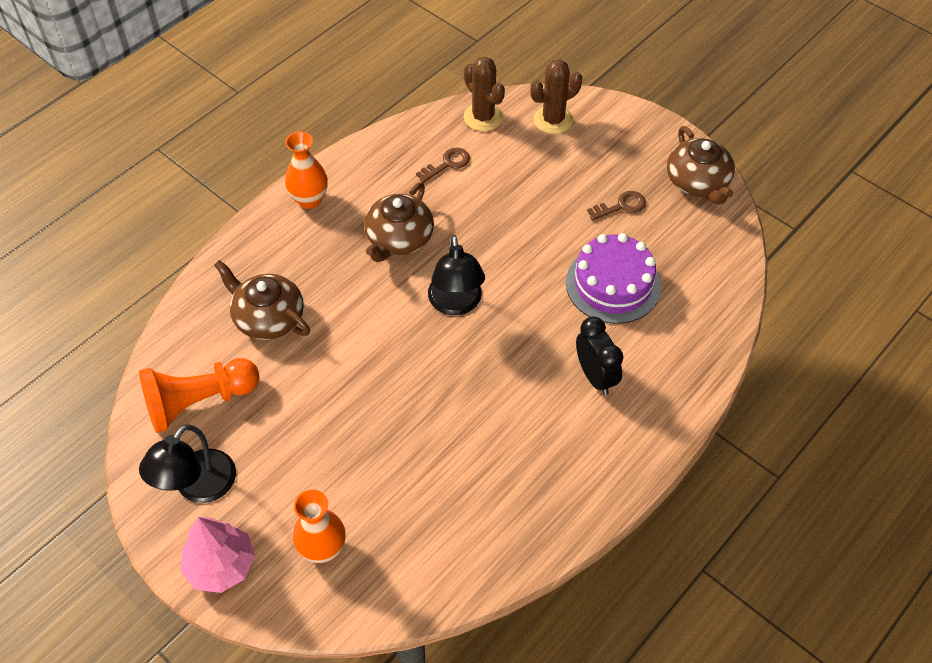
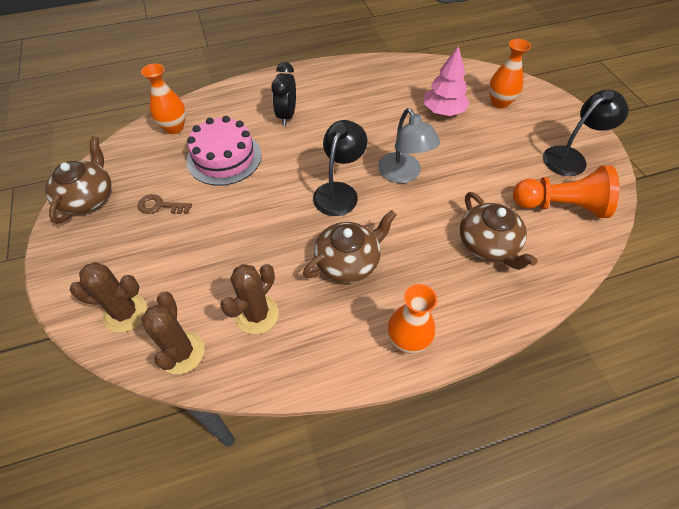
camera: 150 degrees left, 0 degrees up
pink tree [180,517,255,593] -> pink tree moved to [424,46,470,116]
brown key [416,148,470,183] -> brown cactus [220,264,279,334]
purple cake [566,233,661,324] -> pink cake [187,116,261,186]
none -> orange vase [141,63,186,134]
none -> grey lamp [378,108,440,183]

